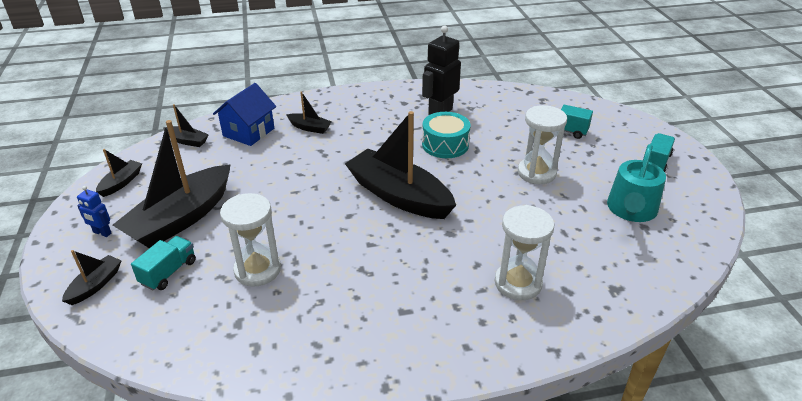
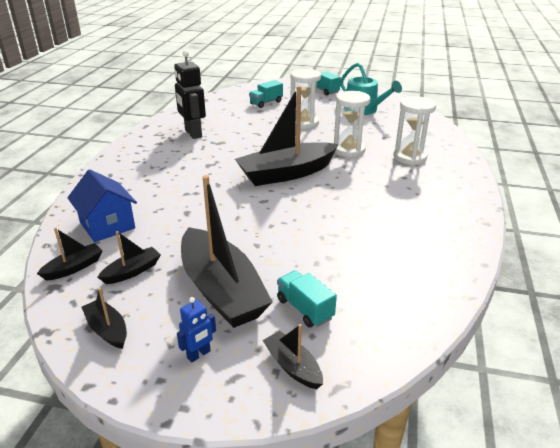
camera: 65 degrees left, 5 degrees down
white hourglass [220,193,281,286] -> white hourglass moved to [334,91,370,157]
black boat [286,92,332,134] -> black boat moved to [97,231,161,284]
turquoise drum [422,112,471,158] -> none

